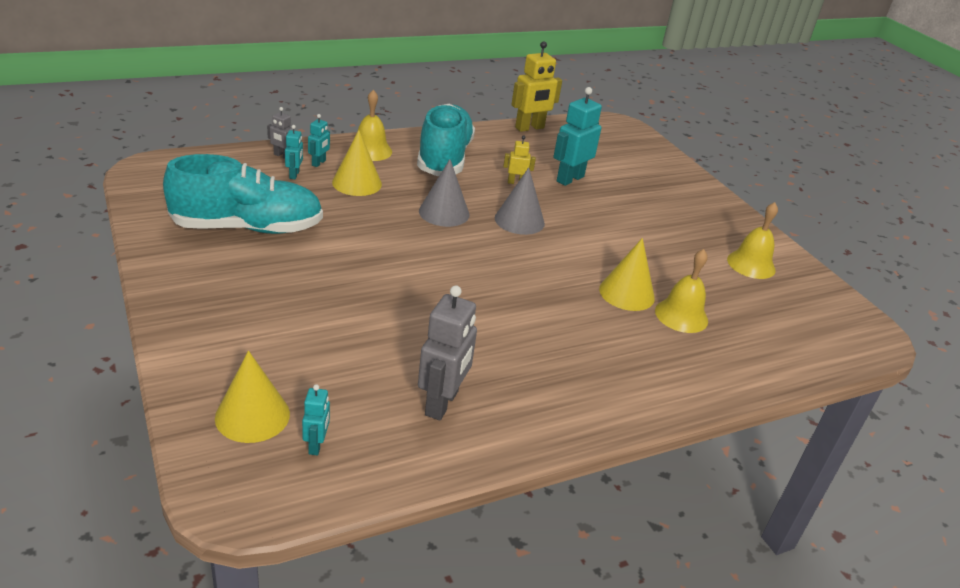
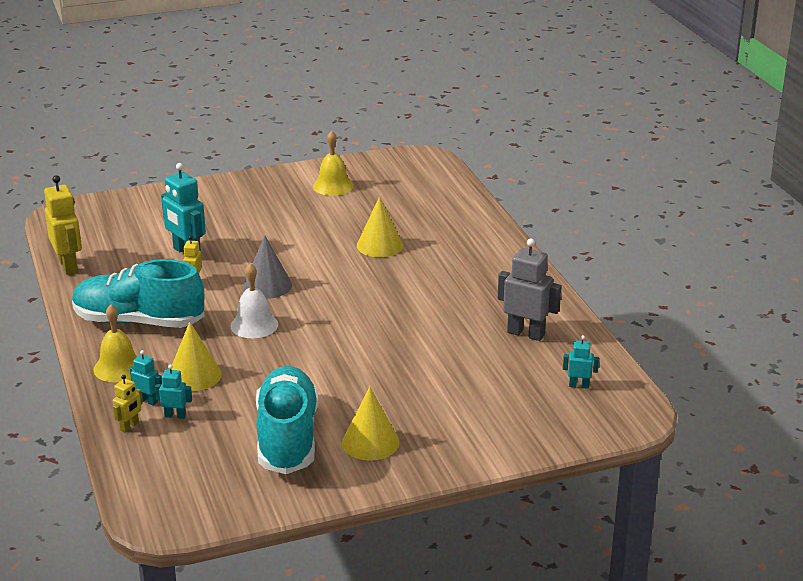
camera: 80 degrees left, 5 degrees down
yellow cone [215,351,290,443] -> yellow cone moved to [342,387,399,460]
grey robot [267,107,293,159] -> yellow robot [113,375,143,433]
grey cone [419,159,470,227] -> white bell [230,263,278,338]
yellow bell [655,249,708,333] -> none

